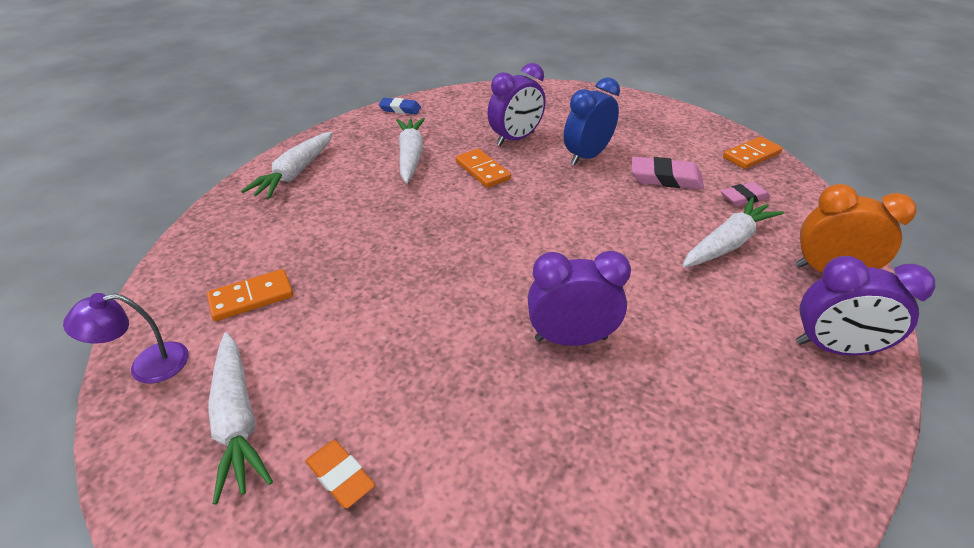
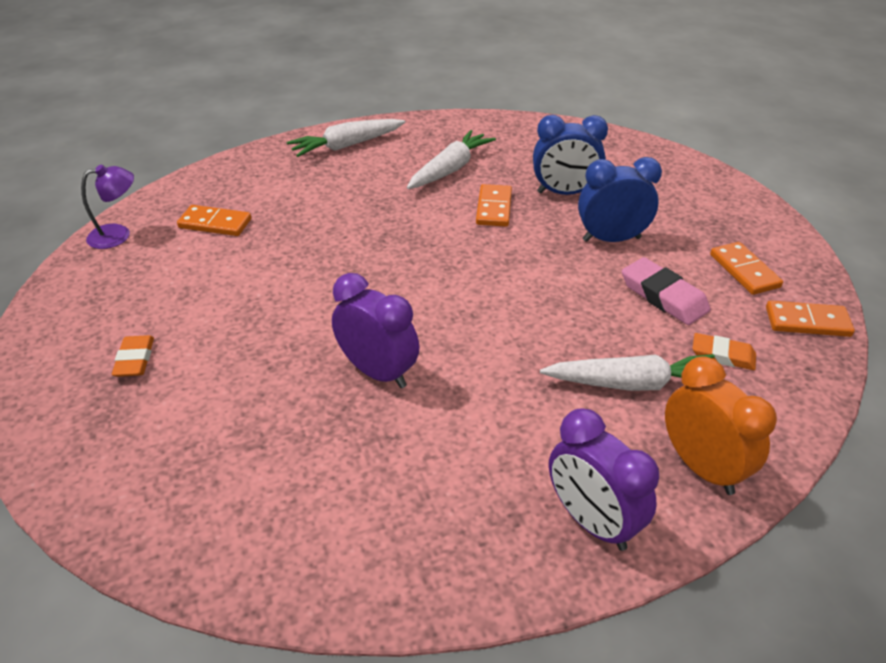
camera: 40 degrees right, 0 degrees up
purple lamp [63,293,189,384] -> purple lamp turned 135 degrees clockwise [81,164,134,249]
white carrot [208,332,273,505] -> none
blue eraser [379,98,421,114] -> none
purple clock [487,63,546,146] -> blue clock [533,115,608,195]
pink eraser [720,182,770,206] -> orange eraser [693,333,756,370]
none -> orange domino [710,242,783,295]

